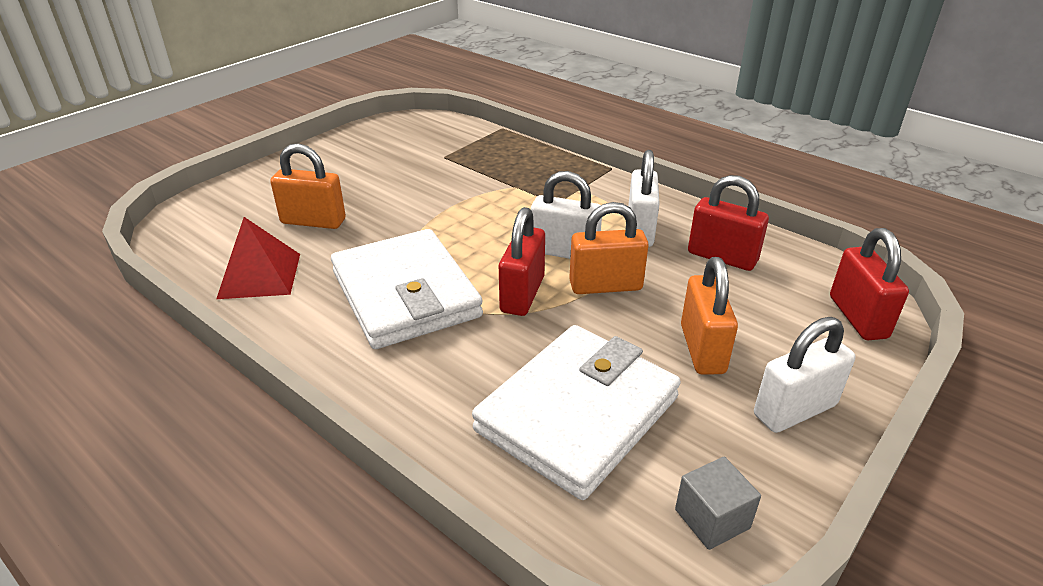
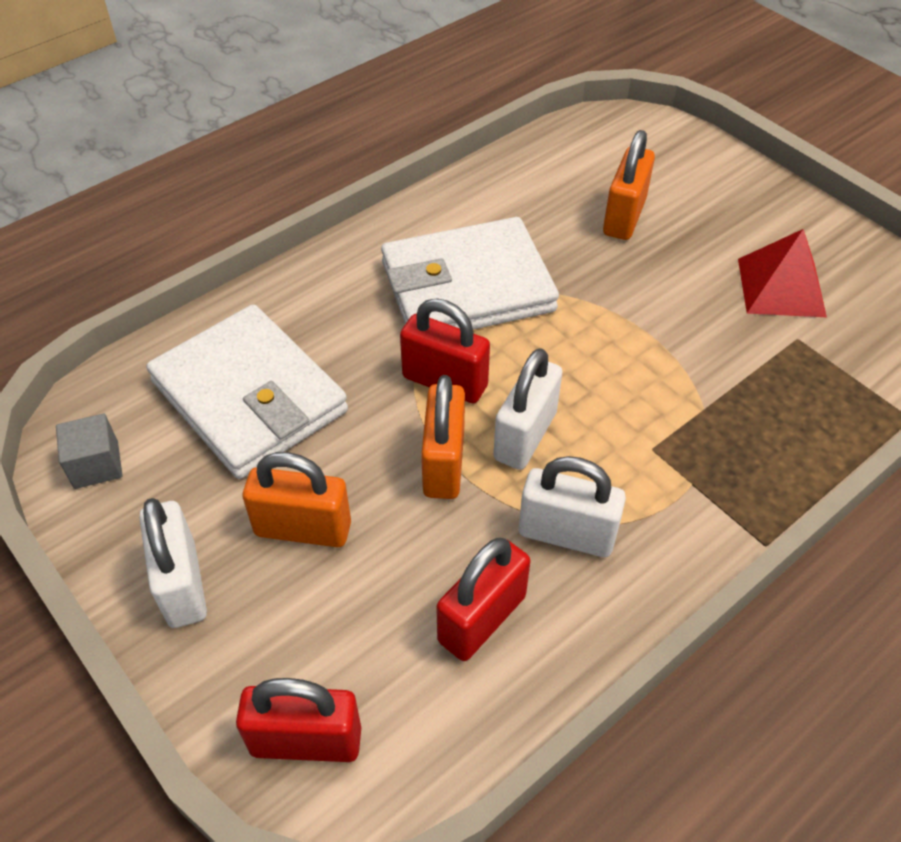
camera: 100 degrees right, 15 degrees up
red pyramid [216,217,300,299] -> red pyramid moved to [738,229,827,317]

